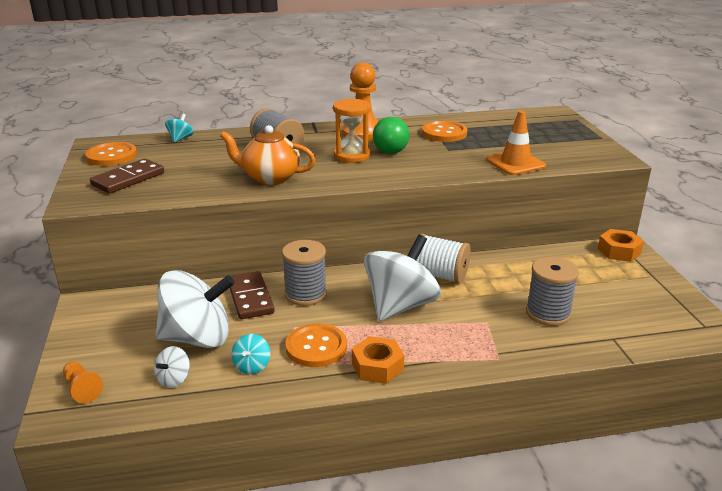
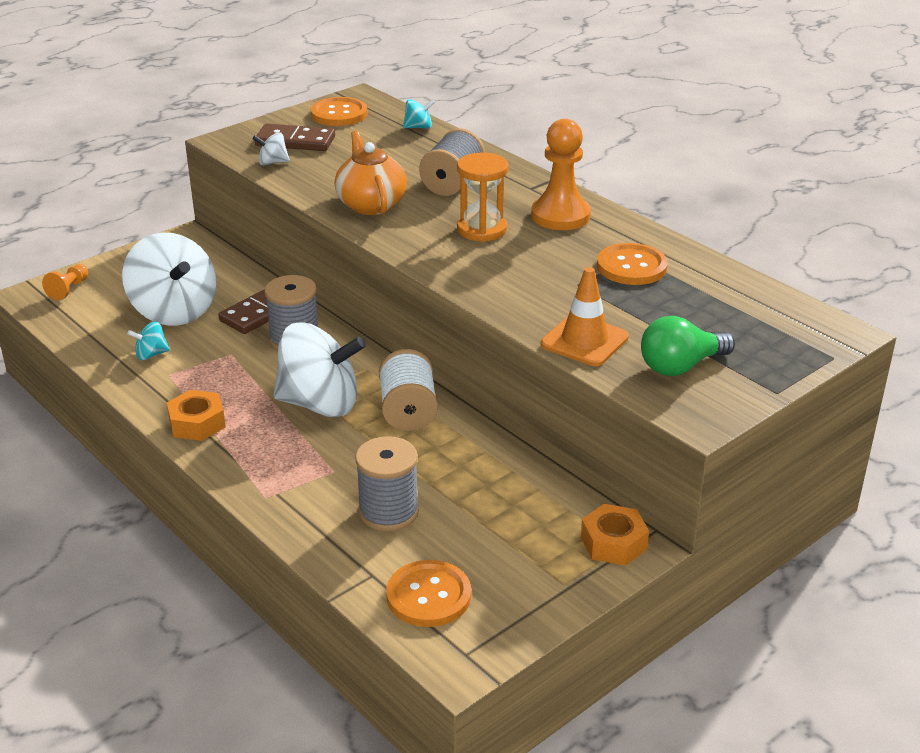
camera: 60 degrees right, 5 degrees up
white spinning top [154,346,190,388] -> white spinning top moved to [253,132,290,165]
orange button [285,324,347,367] -> orange button moved to [386,560,471,627]
green light bulb [373,117,410,154] -> green light bulb moved to [641,316,735,376]

